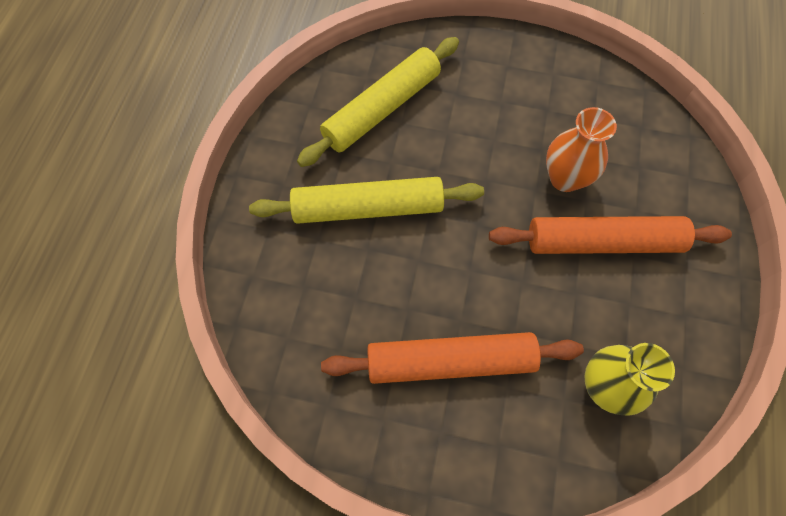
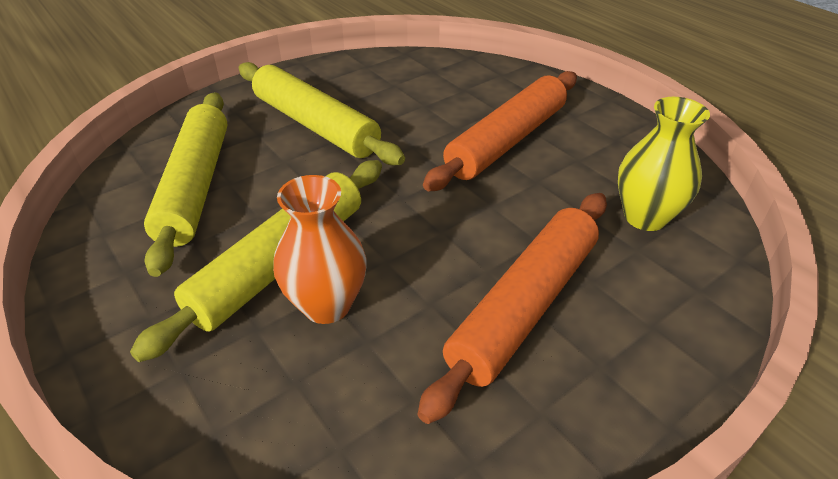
camera: 50 degrees left, 25 degrees down
orange vase [546,107,617,192] -> orange vase moved to [273,175,367,324]
none -> yellow rolling pin [239,62,405,165]

